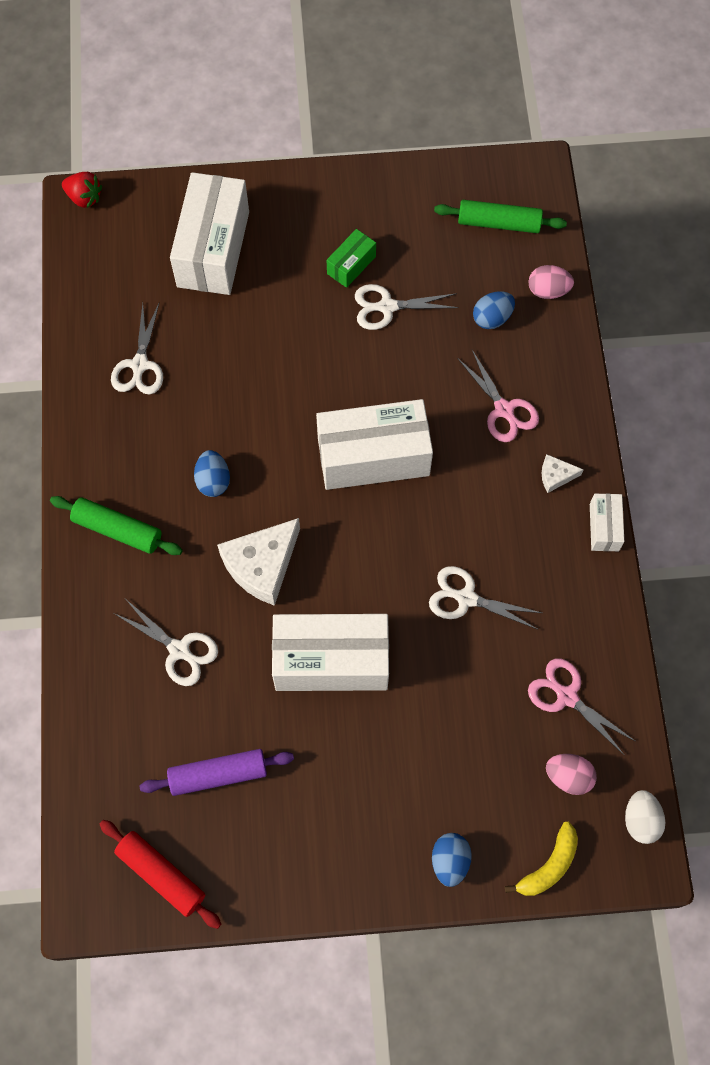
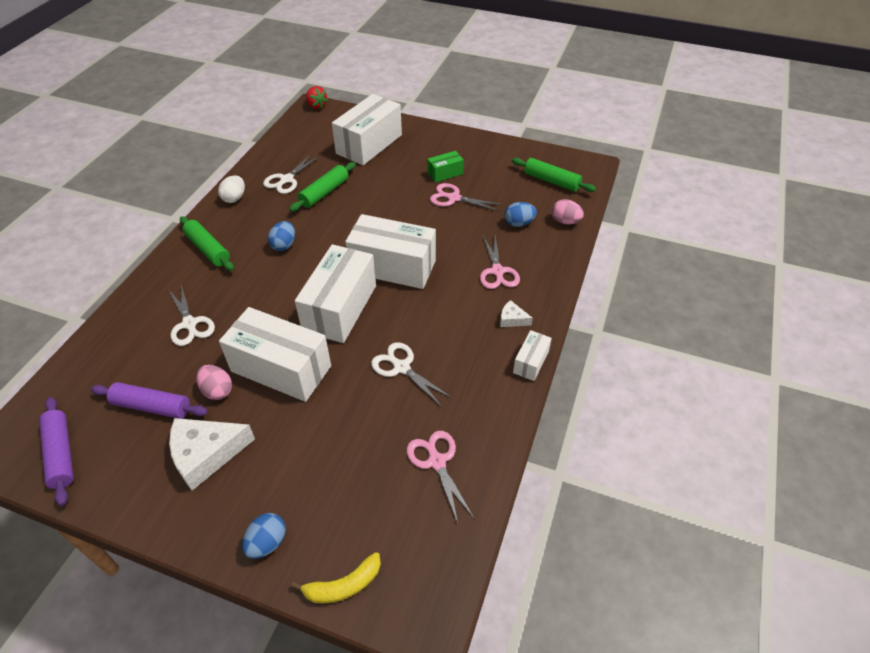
camera: 25 degrees right, 20 degrees down
red rolling pin [99,820,221,929] -> purple rolling pin [39,397,74,506]
white cheese [217,518,300,606] -> white cheese moved to [169,418,255,490]
white scissors [355,284,459,330] -> pink scissors [430,183,503,211]
pink egg [546,754,597,795] -> pink egg moved to [196,365,232,400]
white egg [625,790,666,844] -> white egg moved to [218,175,245,203]
none -> green rolling pin [289,162,356,212]
none -> white box [295,244,376,343]

